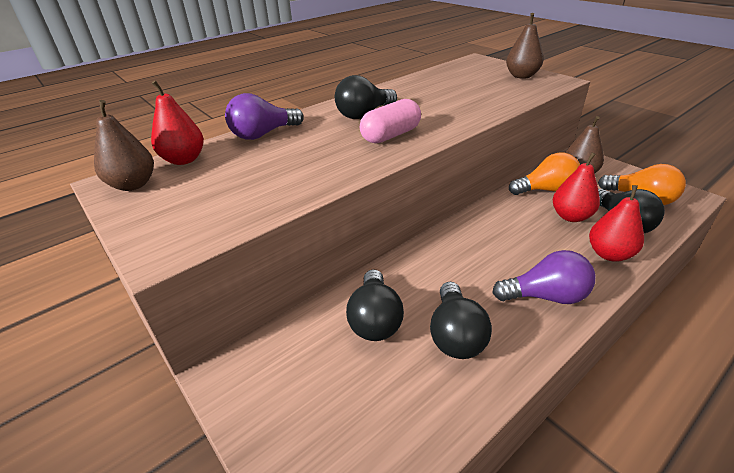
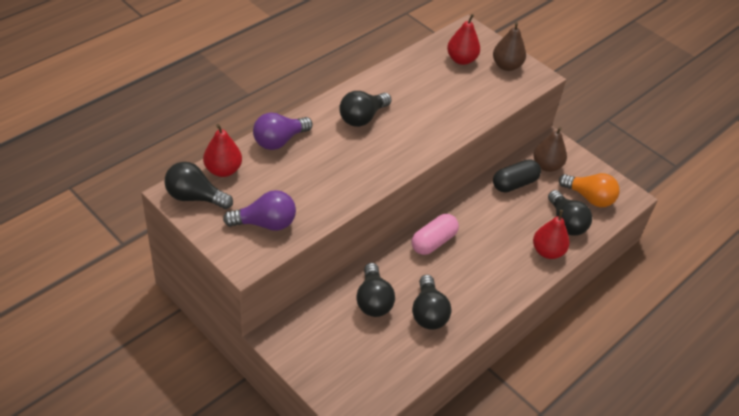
camera: 10 degrees left, 10 degrees up
brown pear [94,100,154,191] -> black light bulb [164,162,233,209]
pink capsule [360,99,421,144] -> pink capsule moved to [412,214,459,255]
purple light bulb [492,250,595,304] -> purple light bulb moved to [223,190,296,231]
orange light bulb [509,153,580,195] -> black capsule [493,159,541,192]
red pear [553,152,600,222] -> red pear moved to [447,14,480,65]

